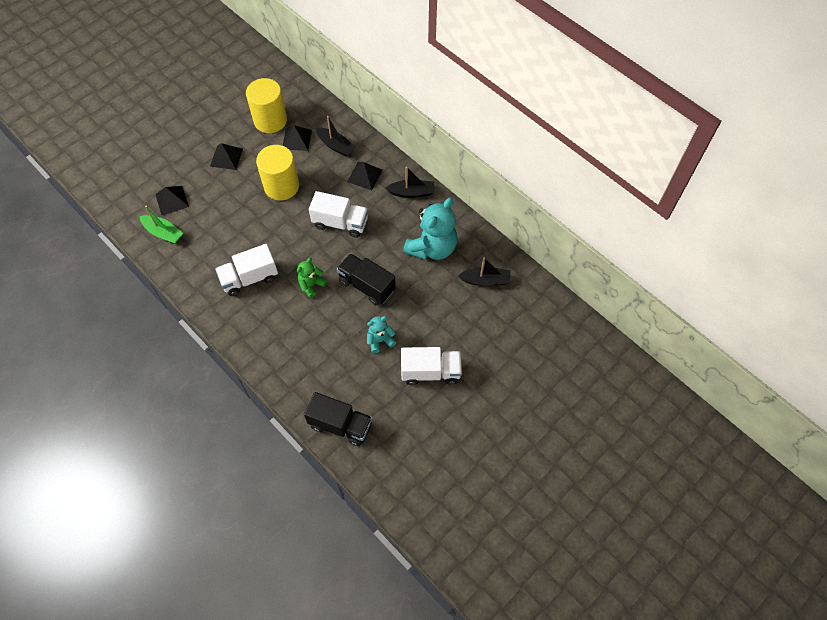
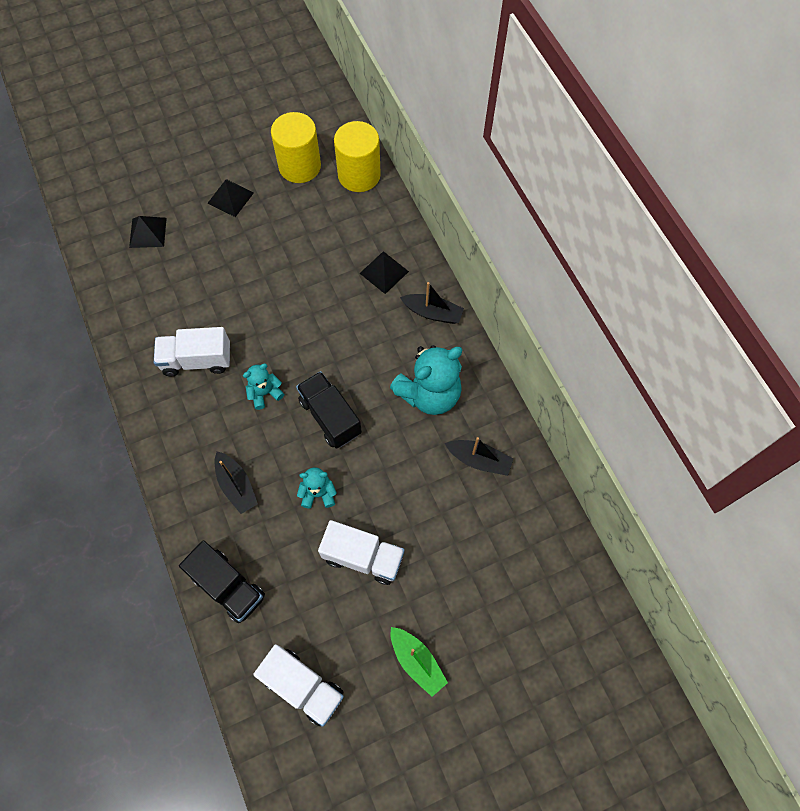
camera: 20 degrees right, 5 degrees up
green boat [139,206,183,244] -> green boat moved to [391,627,448,697]
yellow cylinder [256,145,299,200] -> yellow cylinder moved to [334,121,381,192]
black pyramid [283,125,312,151] -> none
green teddy bear [297,258,327,298] -> turquoise teddy bear [243,364,284,410]
white truck [309,191,368,238] -> white truck moved to [253,644,344,727]
black boat [315,116,355,156] -> black boat moved to [215,451,258,514]

